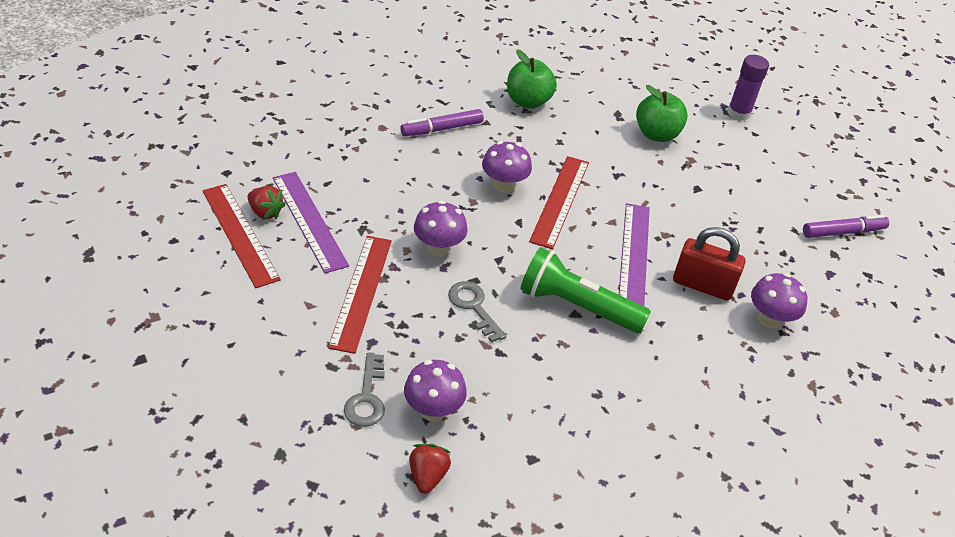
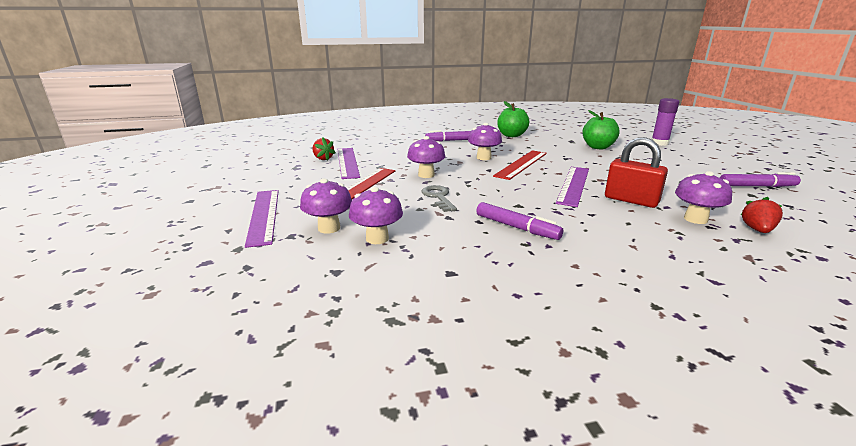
camera: 20 degrees right, 20 degrees down
red ruler [202,184,281,288] -> none
grey key [344,352,385,427] -> purple mushroom [300,178,352,234]
red strawberry [409,444,451,494] -> red strawberry moved to [740,197,783,233]
green flashlight [520,247,651,333] -> none
none -> purple ruler [245,190,279,248]
none -> purple marker [476,202,563,240]

